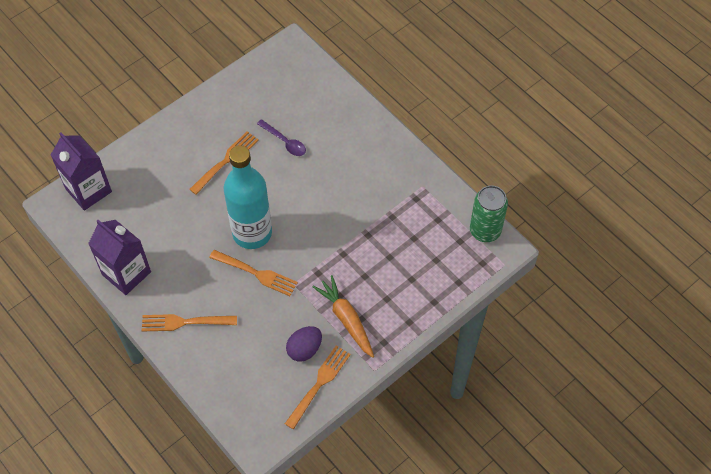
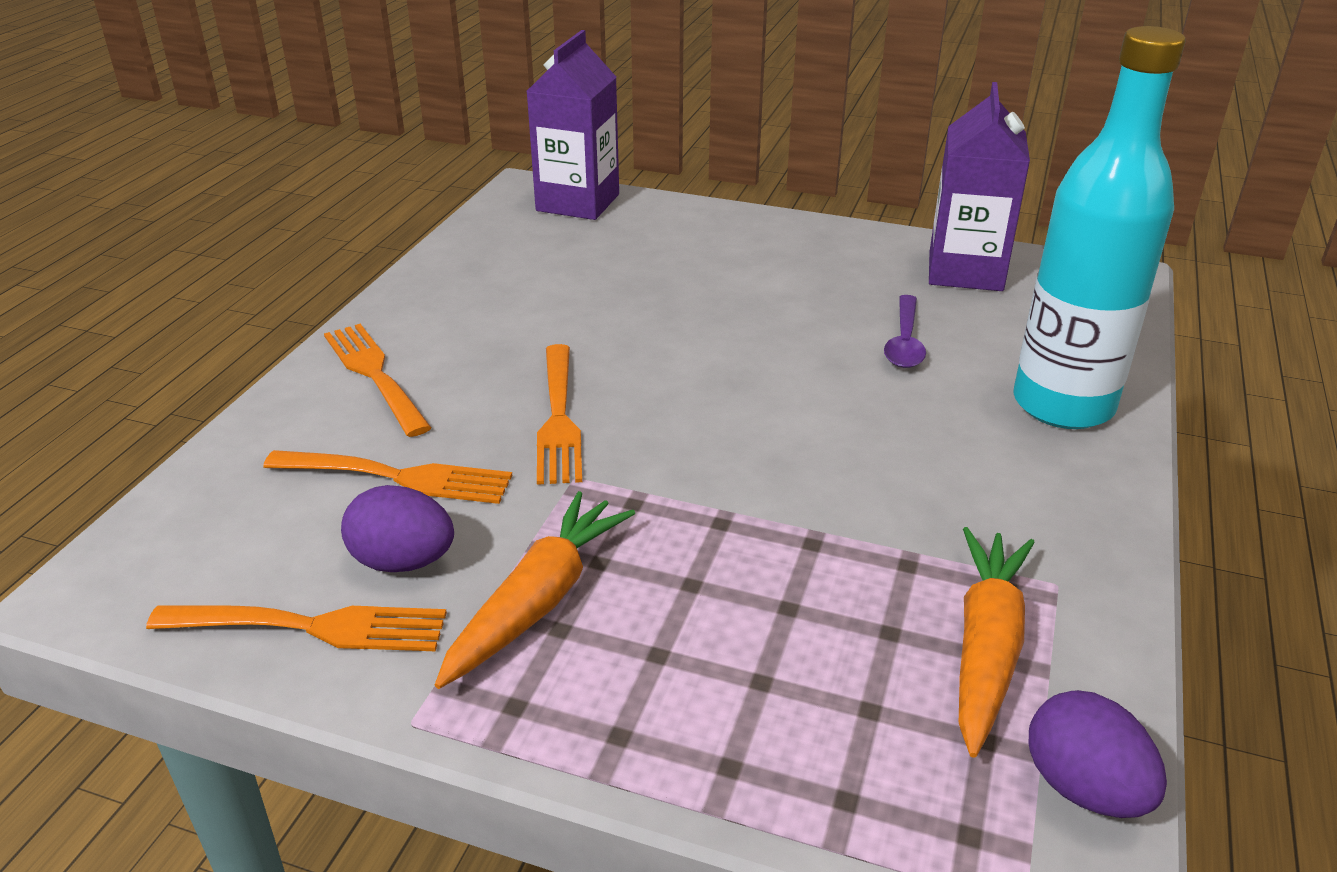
camera: 60 degrees right, 25 degrees down
purple carton [88,220,151,295] -> purple carton moved to [929,82,1030,291]
orange fork [189,131,259,195] -> orange fork moved to [263,450,512,504]
turquoise bottle [224,145,272,249] -> turquoise bottle moved to [1013,26,1186,429]
green can [470,185,508,242] -> purple egg [1029,690,1167,818]
none -> orange carrot [959,527,1035,758]

